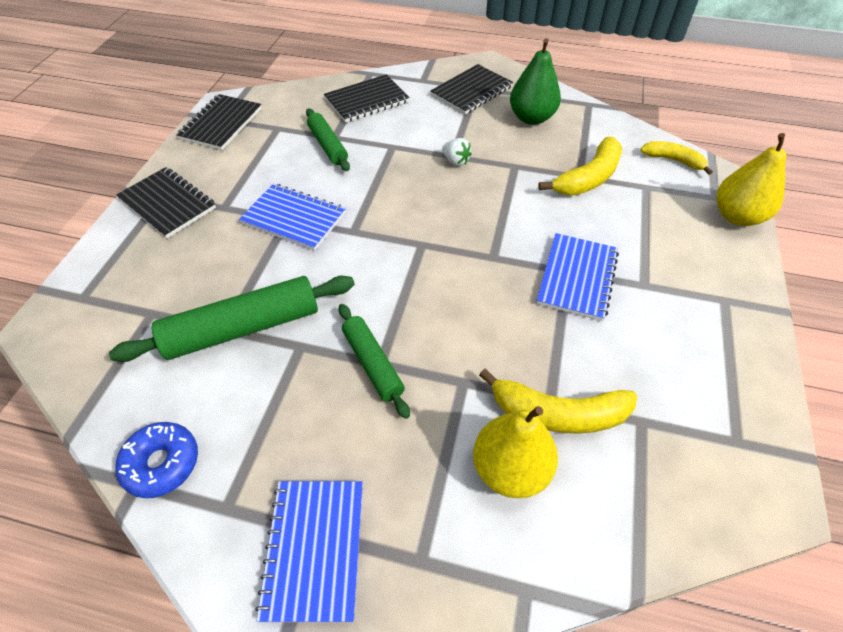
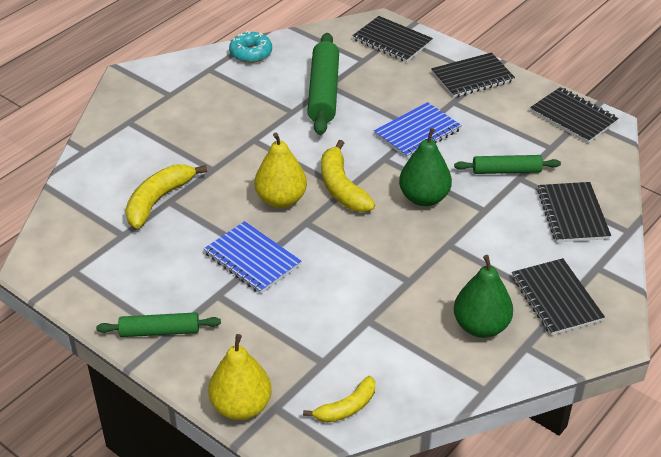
camera: 115 degrees right, 10 degrees down
blue donut [115,422,198,498] -> turquoise donut [229,31,272,63]
blue notebook [255,481,363,622] -> none
green rolling pin [339,304,410,419] -> green rolling pin moved to [96,312,221,337]
white strawberry [442,138,472,166] -> none
yellow pear [473,406,558,498] -> yellow pear moved to [254,133,307,208]
yellow banana [538,137,622,195] -> yellow banana moved to [321,140,375,212]
none -> black notebook [352,16,433,62]
none -> green pear [399,128,452,206]

